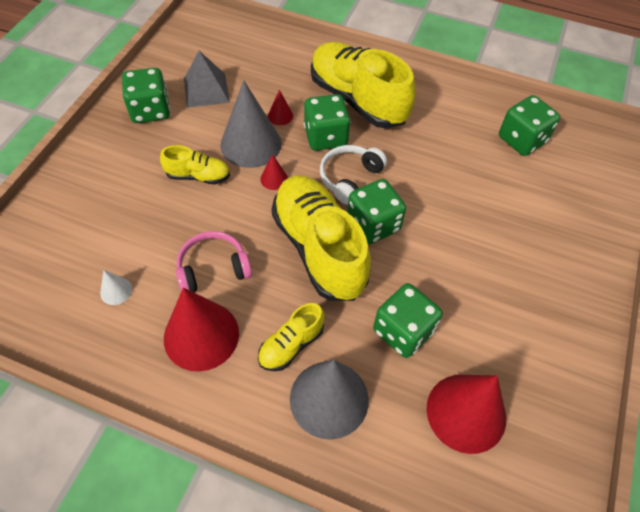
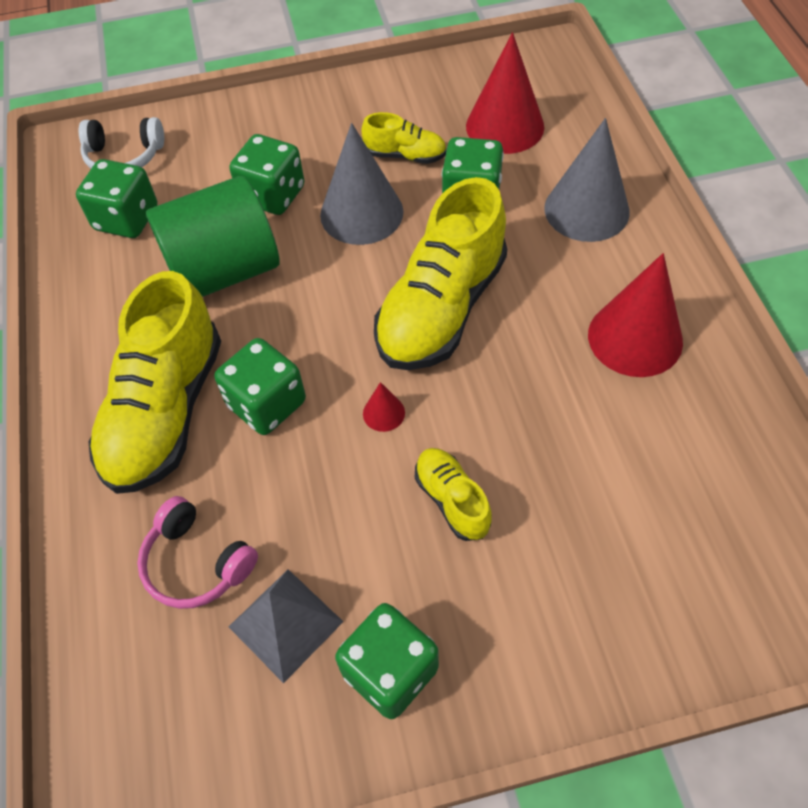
camera: 120 degrees left, 0 degrees up
white cone [100,270,132,305] -> none
pink headphones [176,231,252,292] -> pink headphones moved to [137,496,258,609]
grey cone [220,80,281,168] -> grey cone moved to [320,123,403,245]
yellow shoe [258,303,324,371] -> yellow shoe moved to [361,112,446,164]
red cone [268,90,293,125] -> none
white headphones [320,145,387,205] -> white headphones moved to [79,117,164,169]
green dice [347,179,406,244] -> green dice moved to [229,134,304,215]
none -> green cylinder [146,176,280,297]

